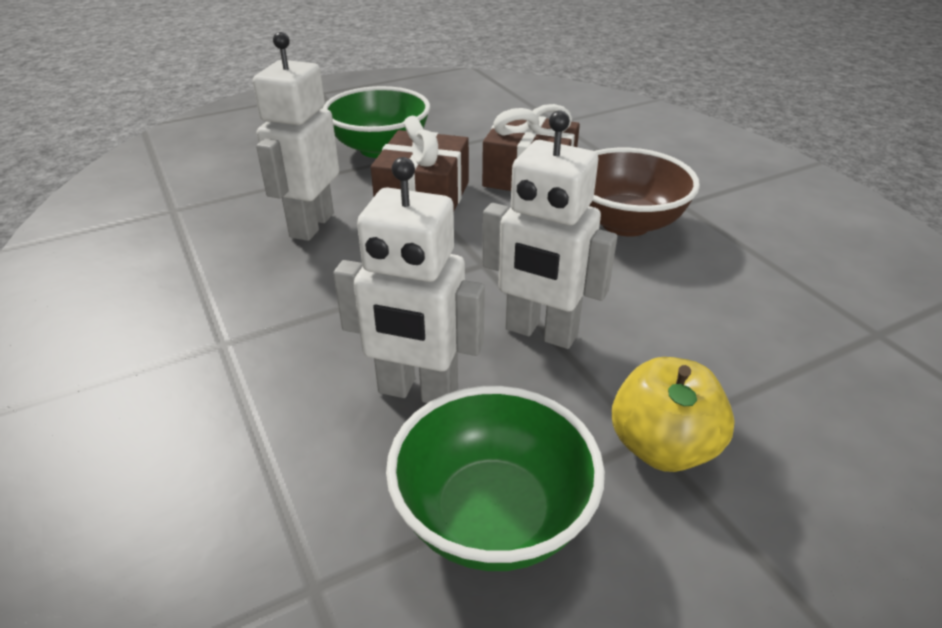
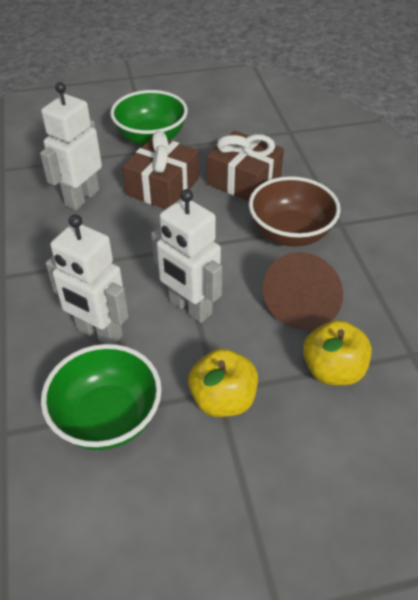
camera: 15 degrees right, 10 degrees up
none -> brown cone [263,252,343,330]
none -> yellow apple [303,320,372,386]

